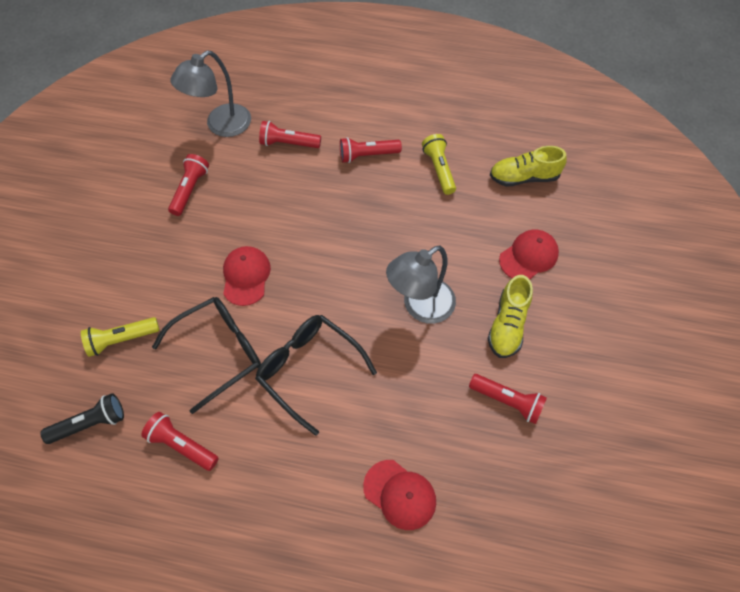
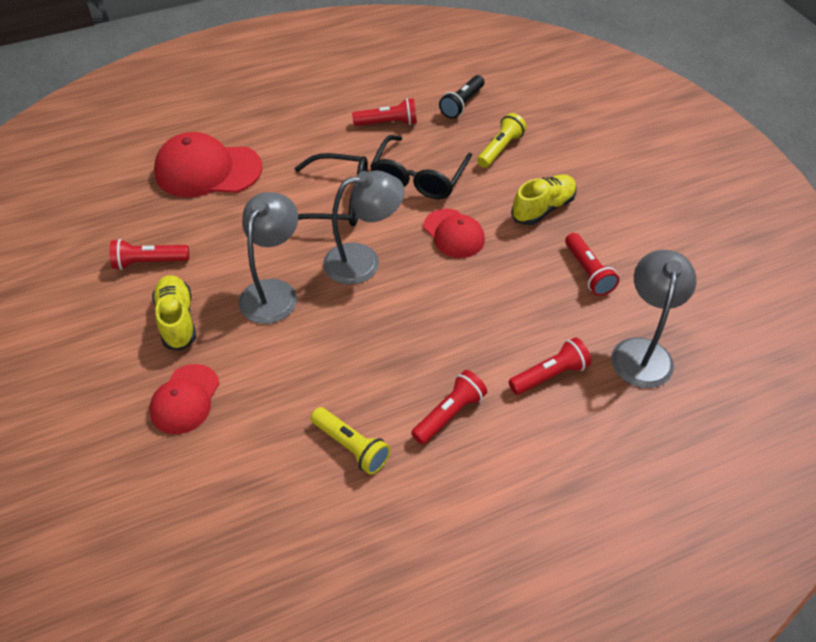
camera: 145 degrees right, 10 degrees down
red cap [363,460,436,530] -> red cap [154,132,262,197], size x1.64
yellow shoe [490,146,567,187] -> yellow shoe moved to [511,174,577,225]
none -> grey lamp [323,170,405,285]

